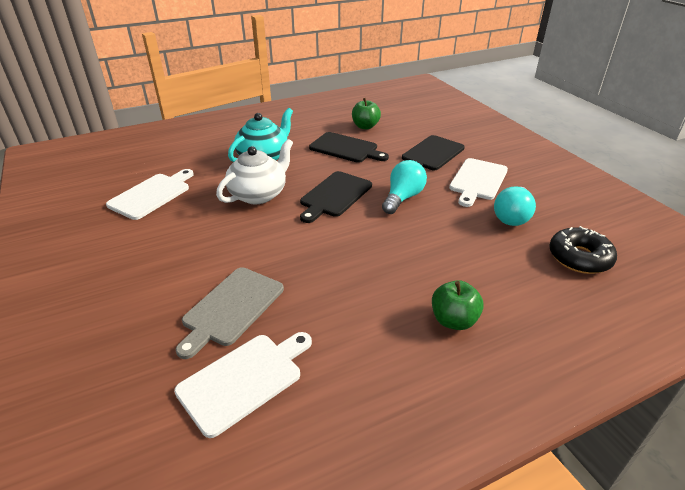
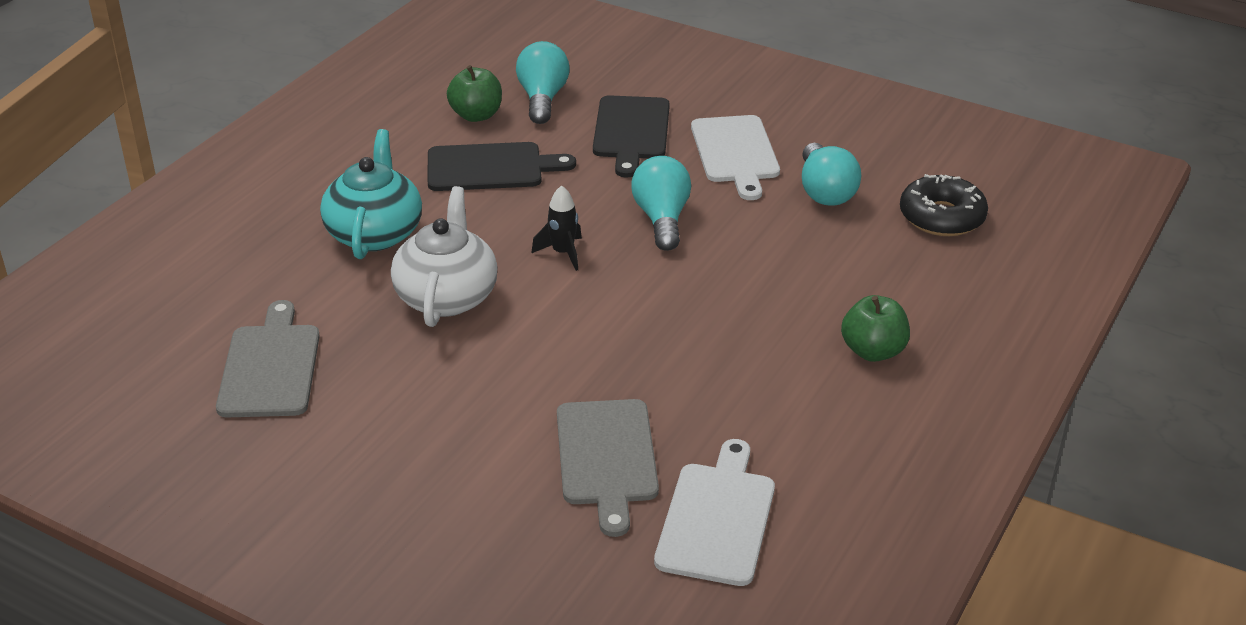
camera: 35 degrees left, 0 degrees up
white cutting board [106,169,194,220] -> grey cutting board [216,300,320,417]
black cutting board [300,171,372,223] -> black rocket [531,185,582,271]
none -> turquoise light bulb [516,41,569,124]

